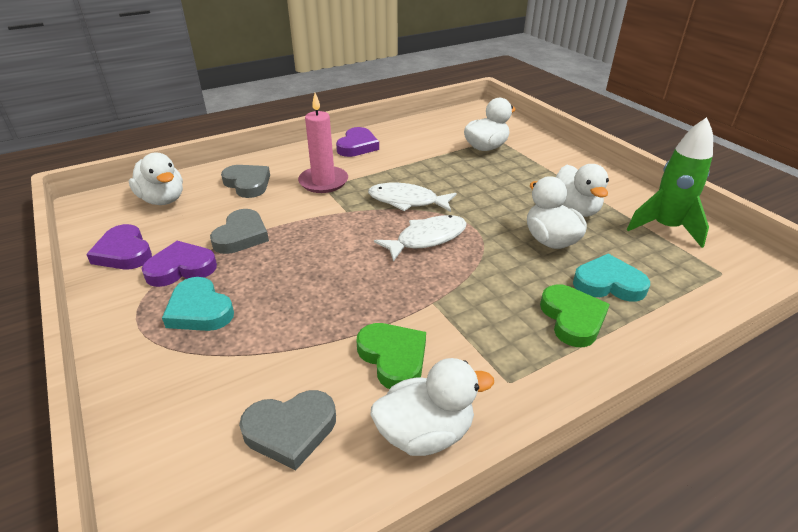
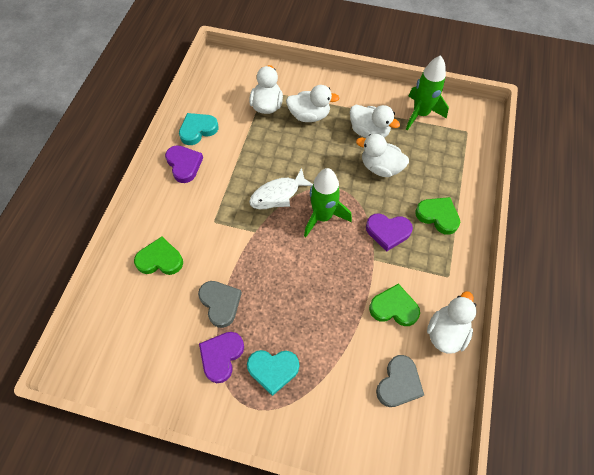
camera: 45 degrees left, 25 degrees up
purple heart [86,224,152,269] -> purple heart moved to [366,213,413,252]
white duck [129,153,183,205] -> white duck moved to [286,85,339,122]
grey heart [221,165,270,198] -> green heart [134,236,183,275]
pink candle [298,93,348,193] -> none
white fish [374,215,467,262] -> green rocket [304,168,352,237]
turquoise heart [573,254,650,302] -> turquoise heart moved to [179,113,219,145]

